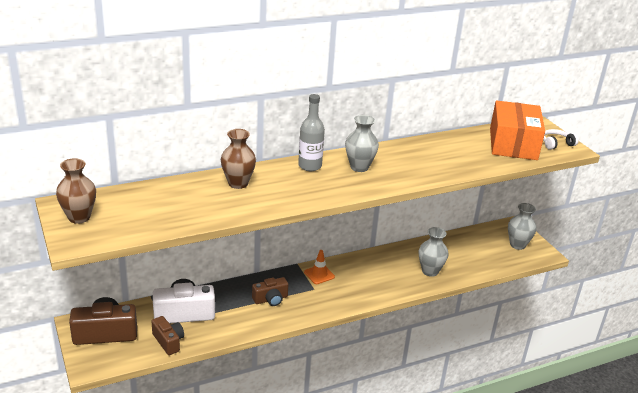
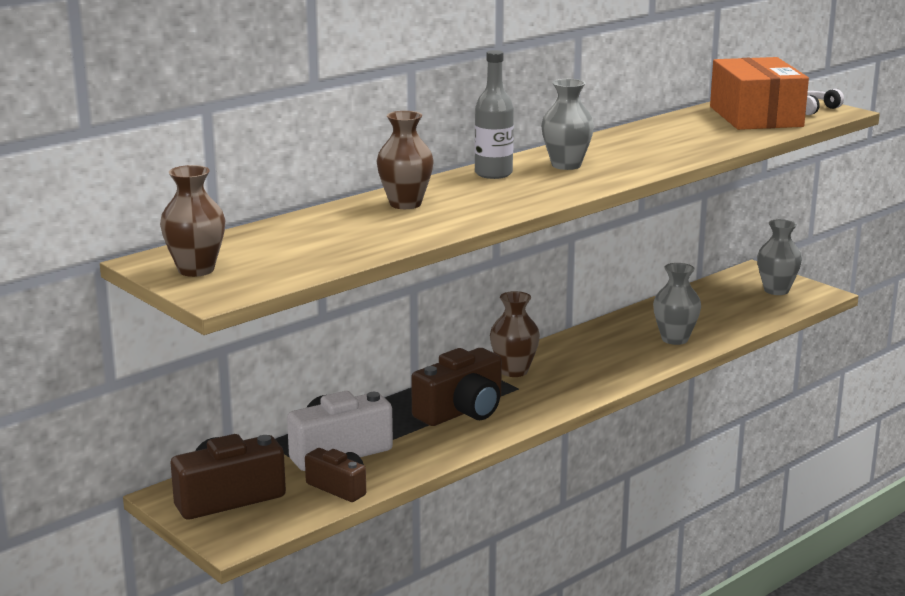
camera: 15 degrees left, 10 degrees down
brown camera [252,277,288,306] -> brown camera [411,348,502,426], size x1.64
orange traffic cone [304,250,335,284] -> brown vase [490,291,540,377]

